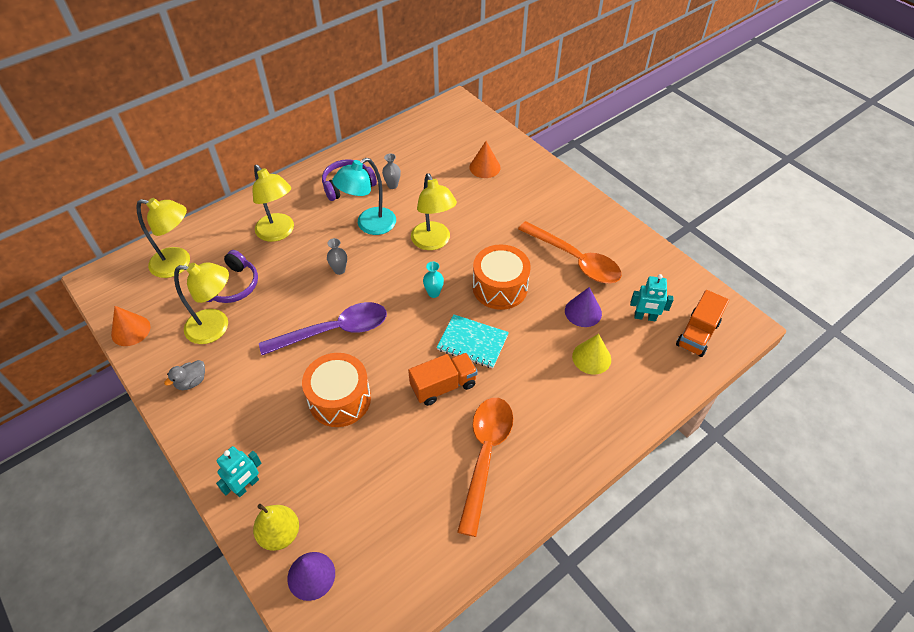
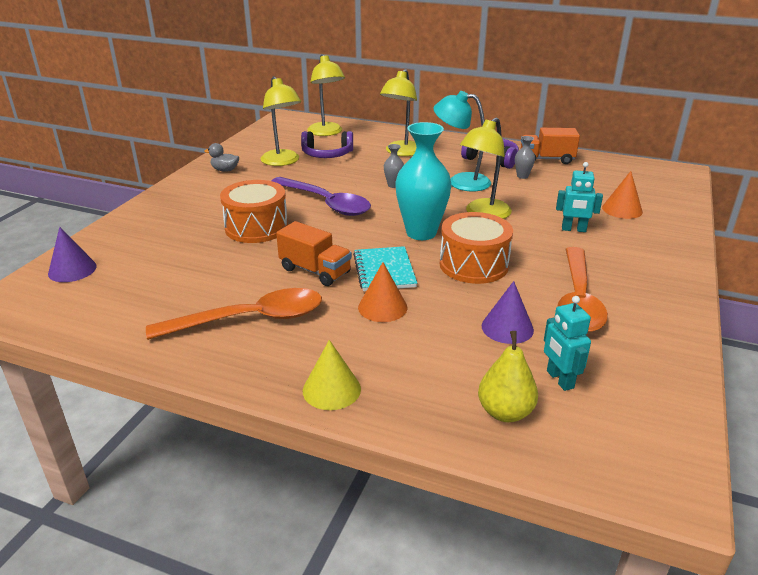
camera: 60 degrees right, 20 degrees down
orange cone [111,306,151,346] -> orange cone moved to [358,262,407,322]
turquoise robot [216,446,261,497] -> turquoise robot moved to [556,162,603,232]
yellow pear [253,504,299,551] -> yellow pear moved to [478,331,538,422]
turquoise vase [423,261,444,298] -> turquoise vase [395,122,451,240], size x2.30
yellow cone [572,334,611,375] -> yellow cone moved to [303,340,361,410]
orange truck [676,290,729,357] -> orange truck moved to [521,128,580,164]

